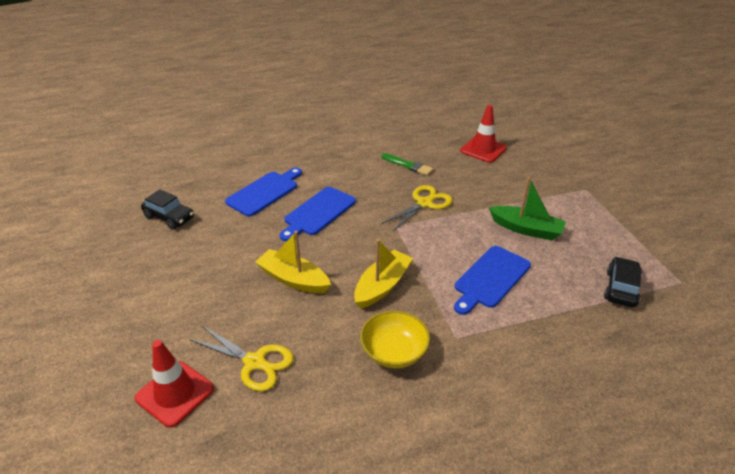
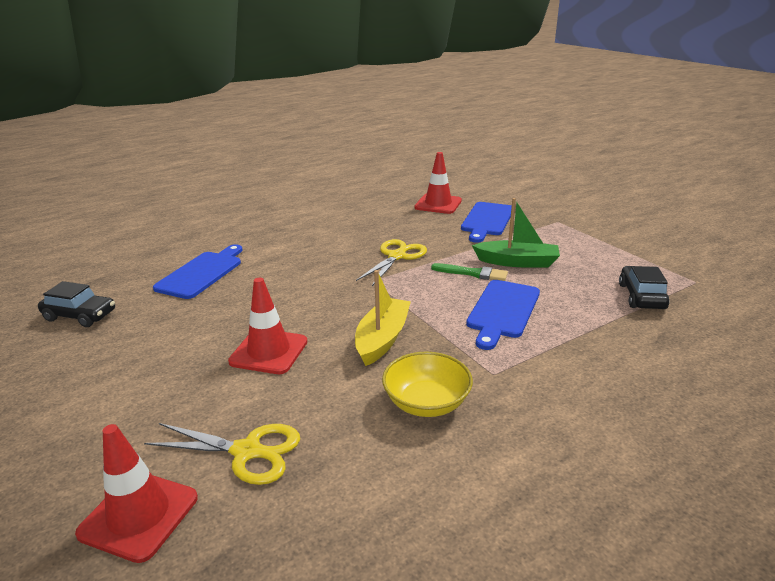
camera: 15 degrees left, 10 degrees down
yellow boat [255,231,331,293] -> red traffic cone [228,278,307,374]
blue cutting board [280,187,356,241] -> blue cutting board moved to [461,202,512,243]
green brush [381,153,433,176] -> green brush moved to [431,263,508,281]

